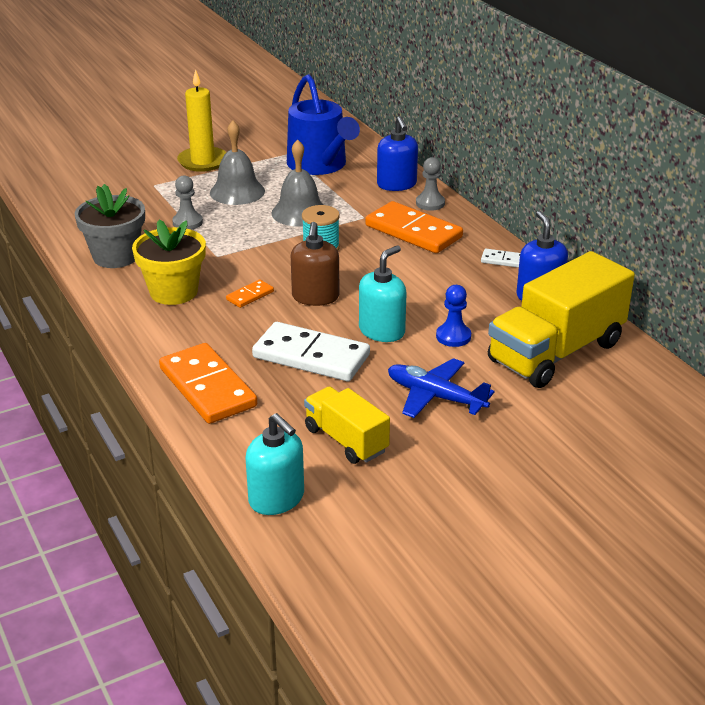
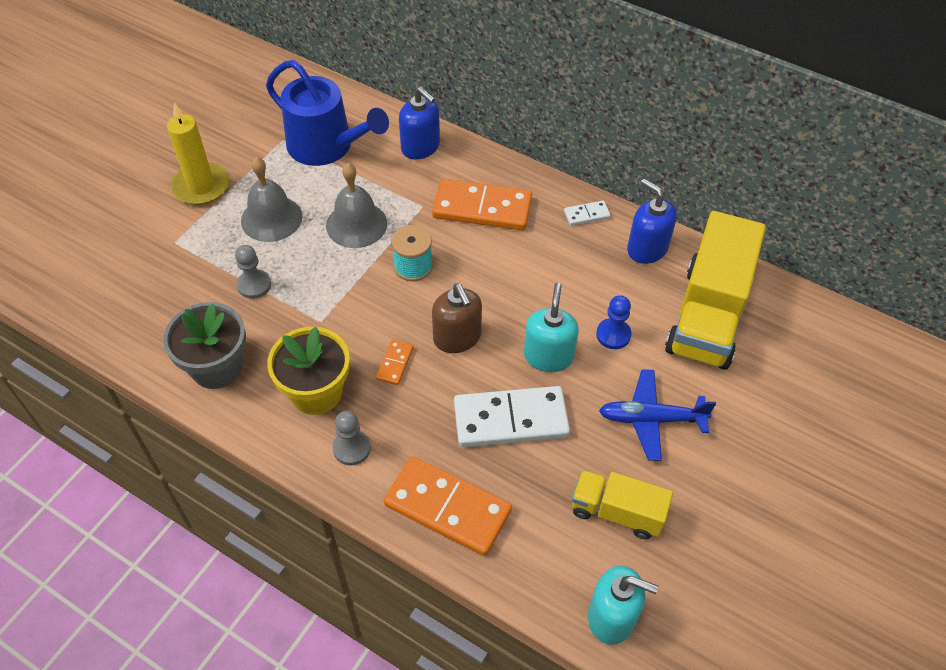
camera: 30 degrees left, 20 degrees up
grey pawn [416,157,445,211] -> grey pawn moved to [333,411,371,465]

